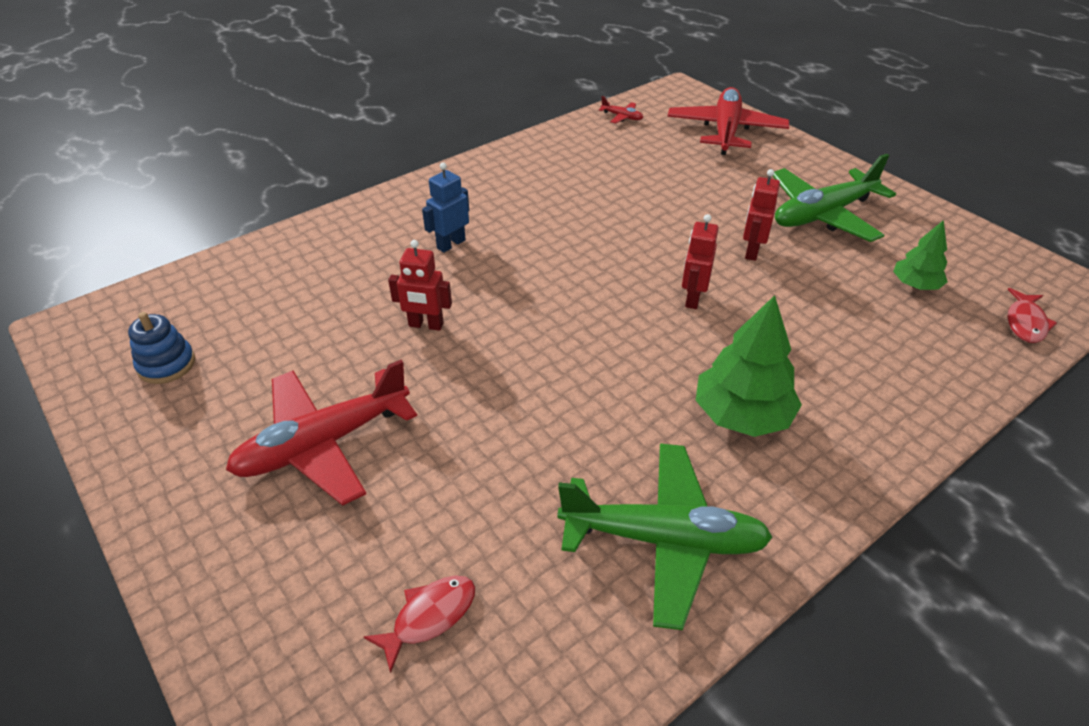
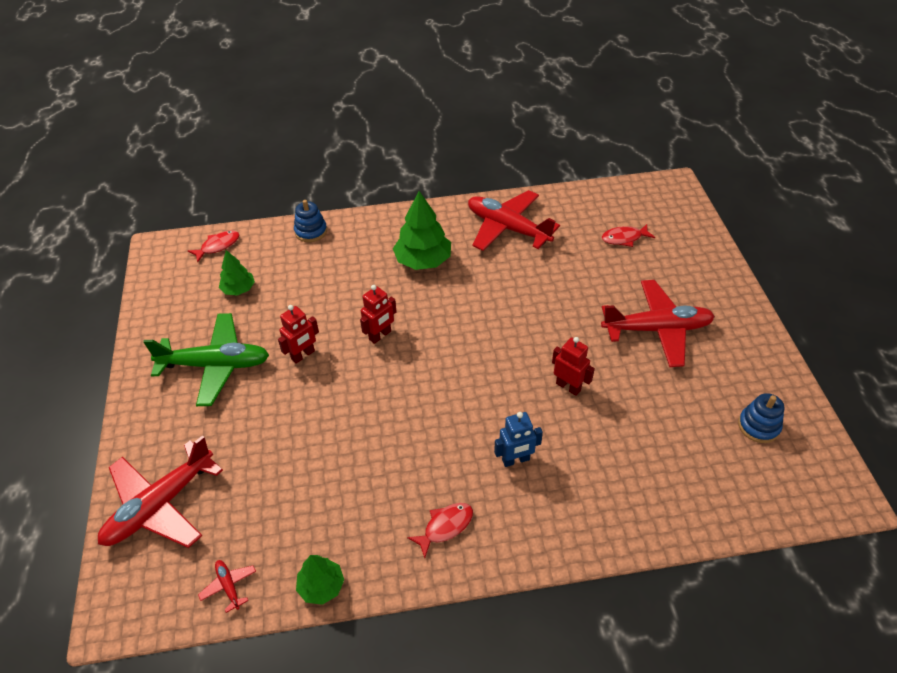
camera: 150 degrees left, 5 degrees up
green plane [557,443,773,630] -> red plane [468,190,560,251]
none -> blue stacking toy [294,200,327,242]
none -> green tree [296,555,344,605]
none -> red fish [407,503,473,558]

